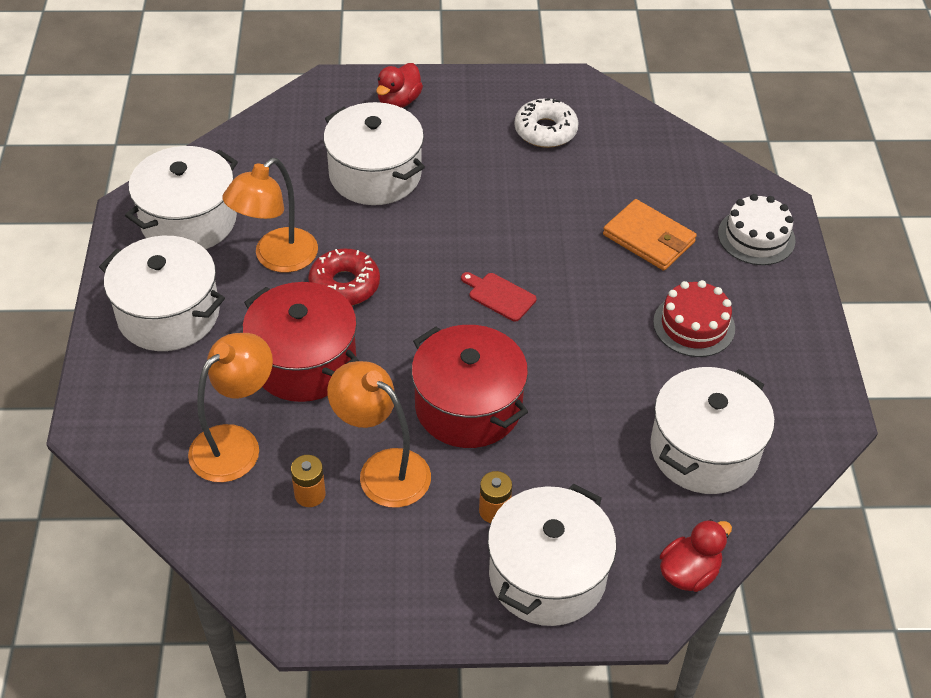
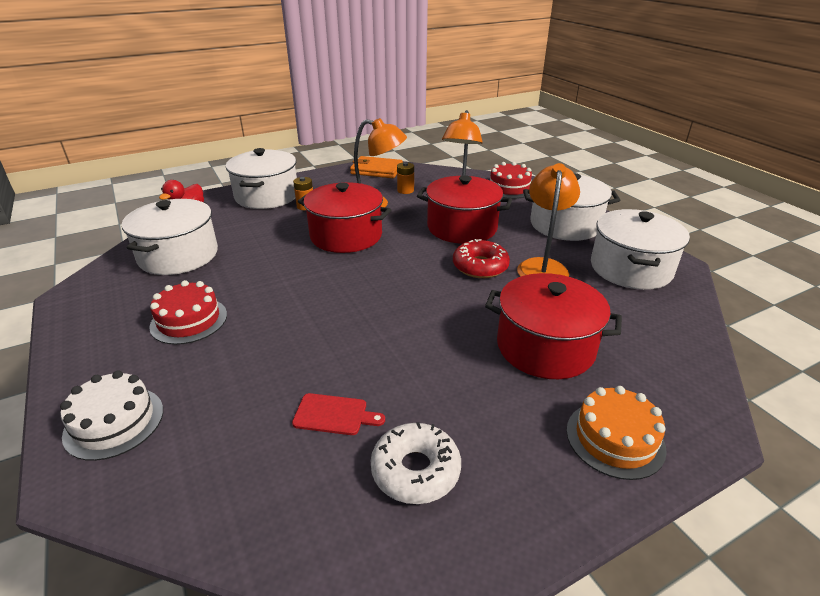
camera: 155 degrees right, 15 degrees down
white pot [323,102,425,205] -> red pot [485,273,622,379]
red duck [376,63,423,108] -> orange cake [566,386,667,480]
red cutting board [461,272,537,322] -> red cutting board moved to [292,393,385,435]
orange wallet [603,199,697,271] -> orange wallet moved to [350,156,403,178]
none -> red cake [490,162,532,199]

